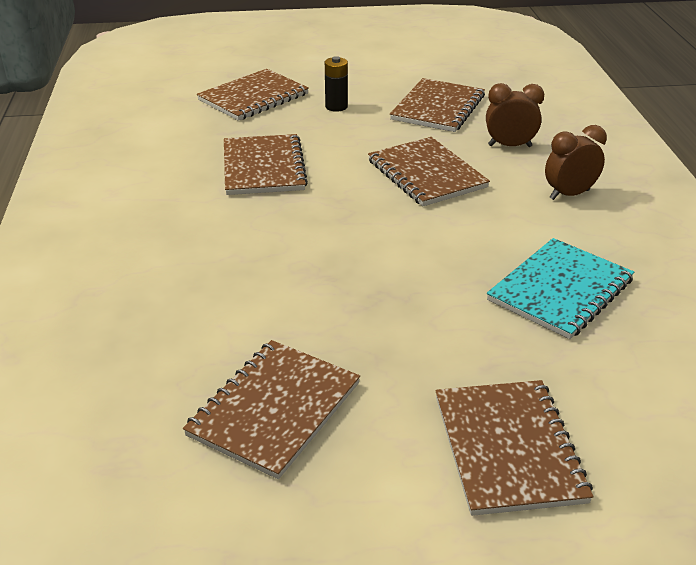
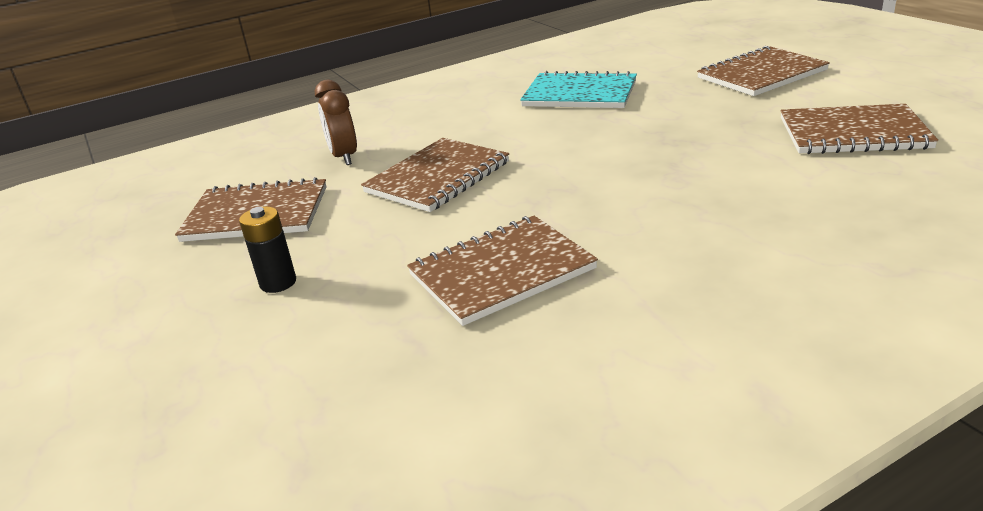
camera: 110 degrees left, 5 degrees down
brown notebook [197,69,309,121] -> none
brown clock [545,125,607,200] -> none

